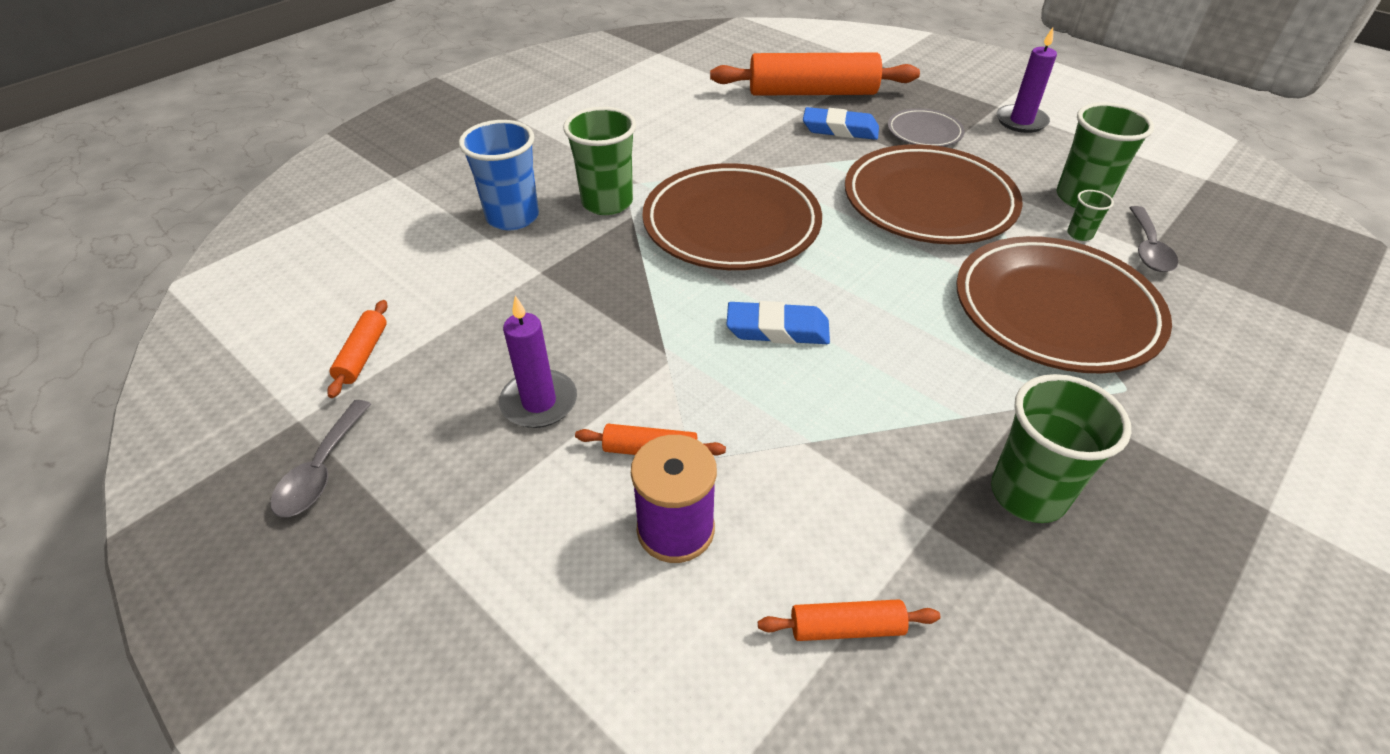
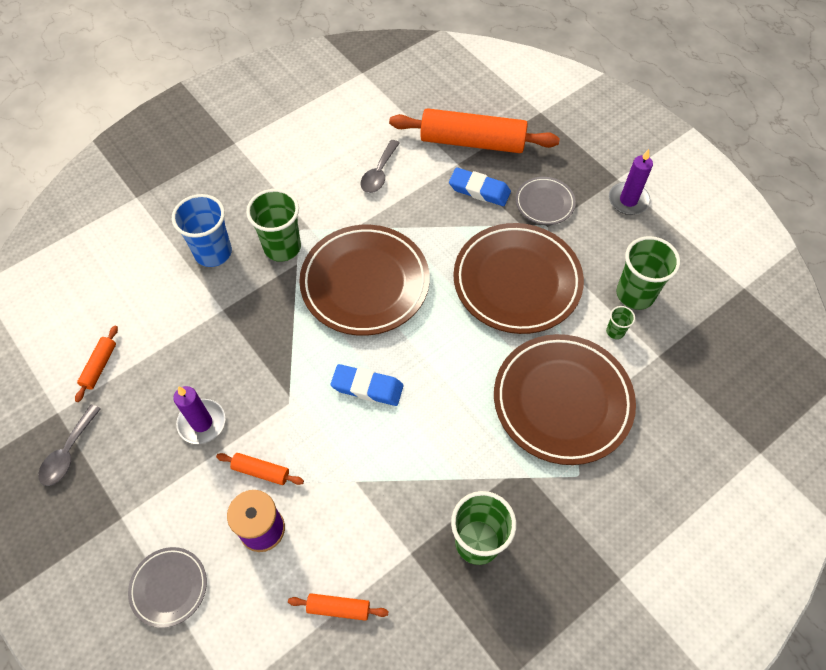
camera: 10 degrees right, 15 degrees up
grey spoon [1130,206,1178,272] -> grey spoon moved to [360,140,400,193]
none -> grey plate [128,547,207,628]

